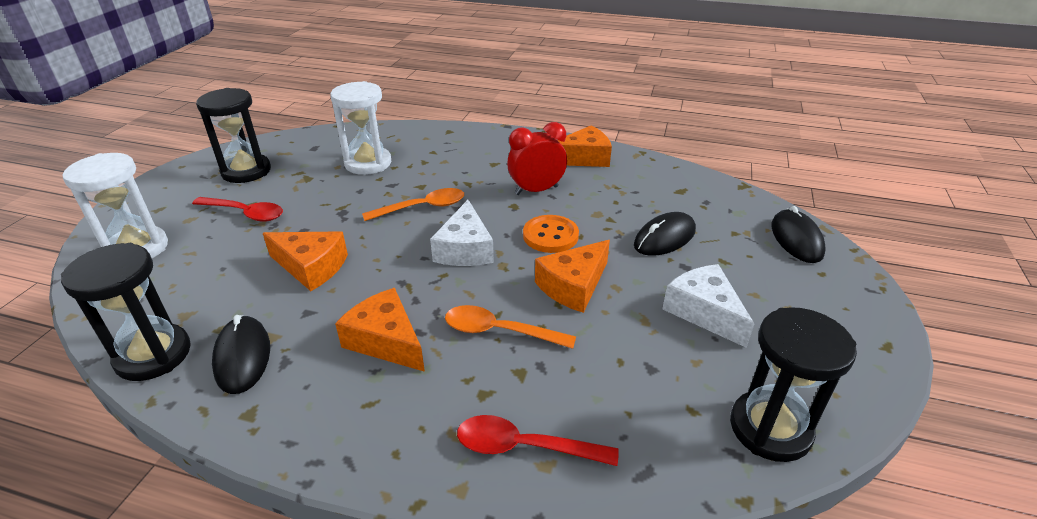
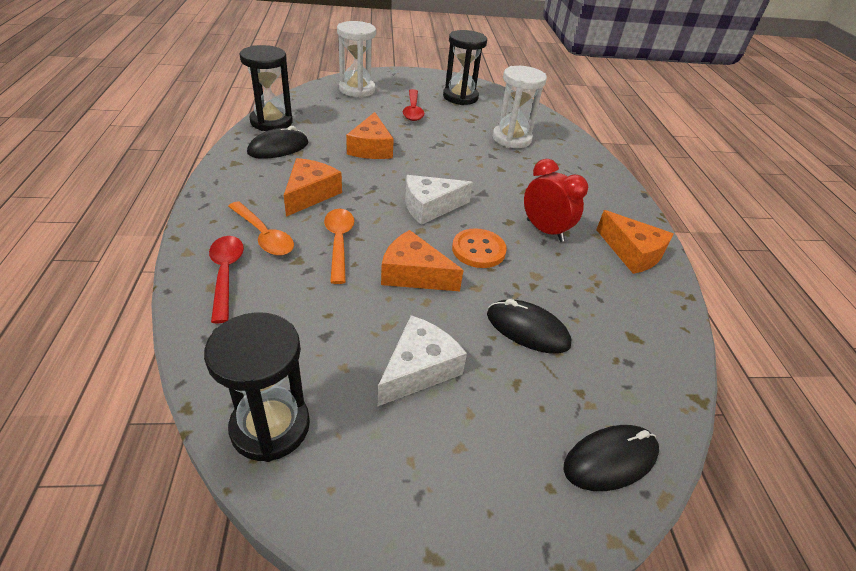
camera: 65 degrees right, 5 degrees up
orange spoon [362,188,464,221] -> orange spoon moved to [228,201,294,256]

